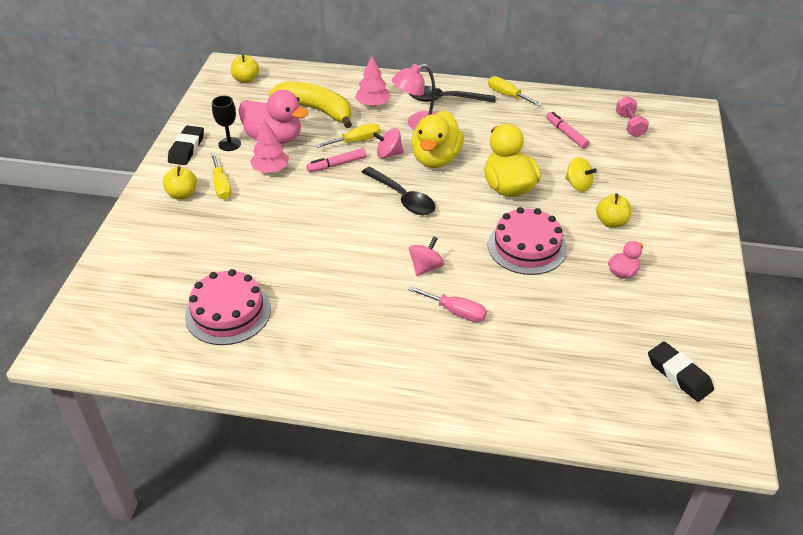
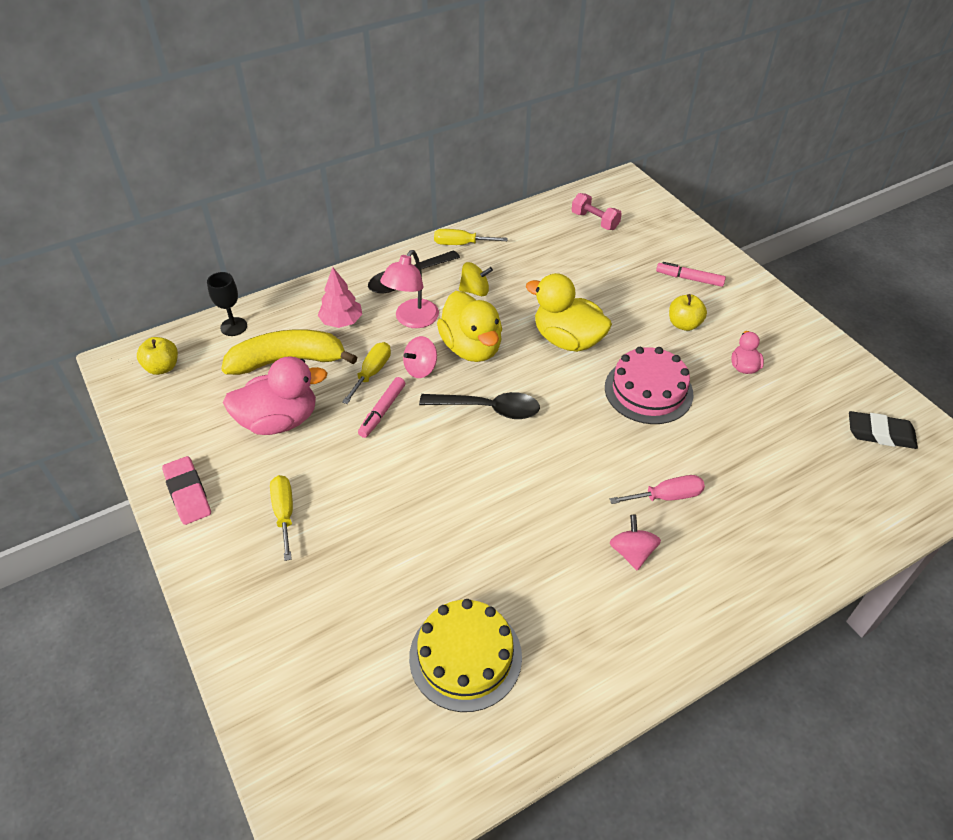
camera: 40 degrees left, 5 degrees up
yellow apple [163,167,197,200] -> none
black eraser [168,125,204,165] -> pink eraser [162,456,211,525]
pink cake [185,269,271,345] -> yellow cake [409,599,522,712]
yellow screwdriver [211,153,232,200] -> yellow screwdriver turned 135 degrees counterclockwise [270,475,293,561]
black goblet [212,96,241,151] -> black goblet moved to [207,272,247,336]
pink tree [250,119,289,173] -> none
pink spinning top [409,236,444,276] -> pink spinning top moved to [610,515,661,570]
pink marker [546,112,589,149] -> pink marker moved to [656,262,726,287]
yellow spinning top [565,157,597,192] -> yellow spinning top moved to [459,262,493,296]

